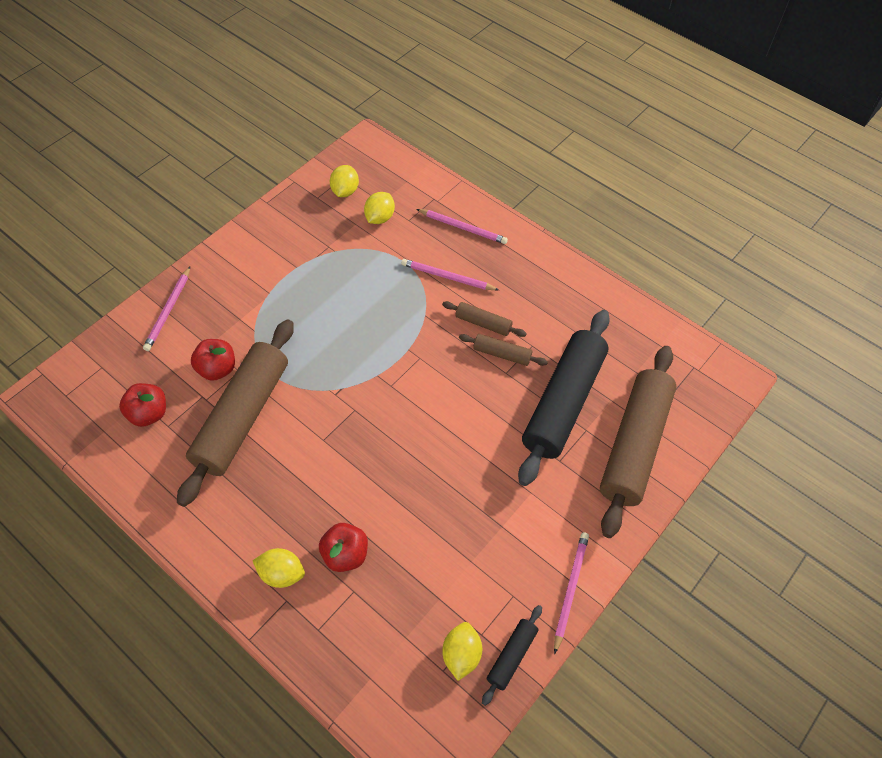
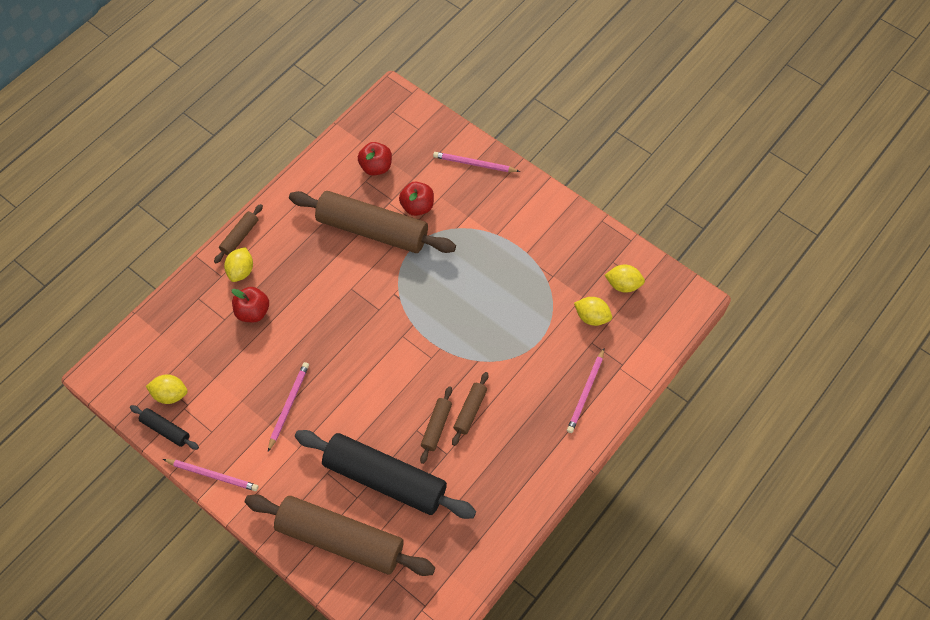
camera: 90 degrees right, 5 degrees up
pink pencil [401,259,499,290] -> pink pencil moved to [268,362,309,451]
none -> brown rolling pin [214,204,263,263]

